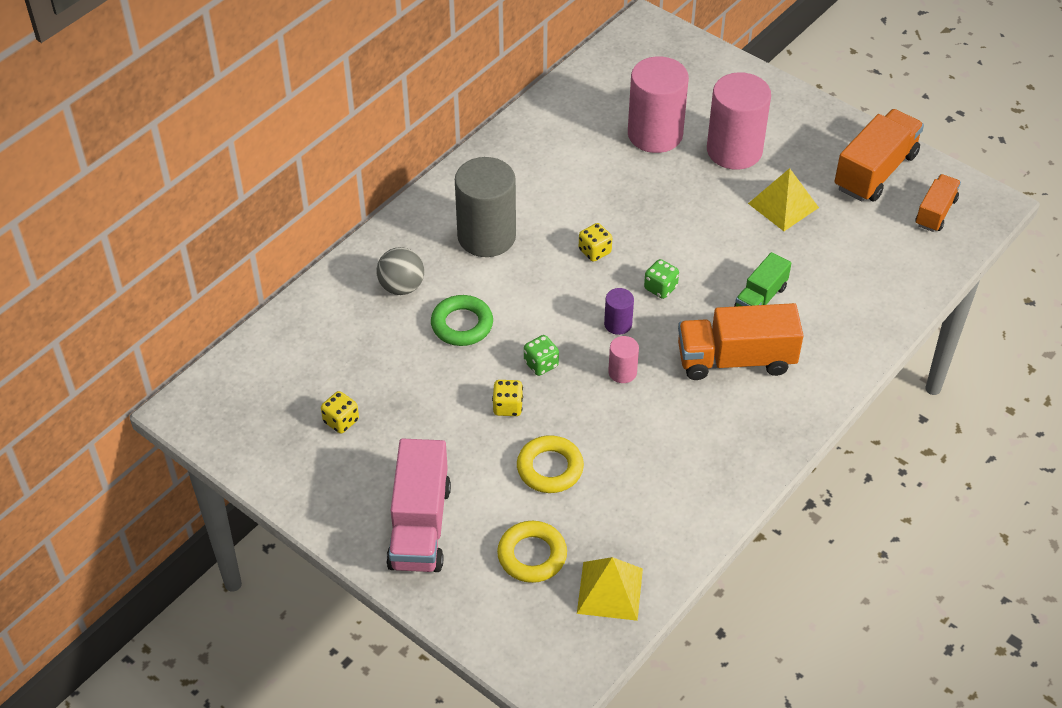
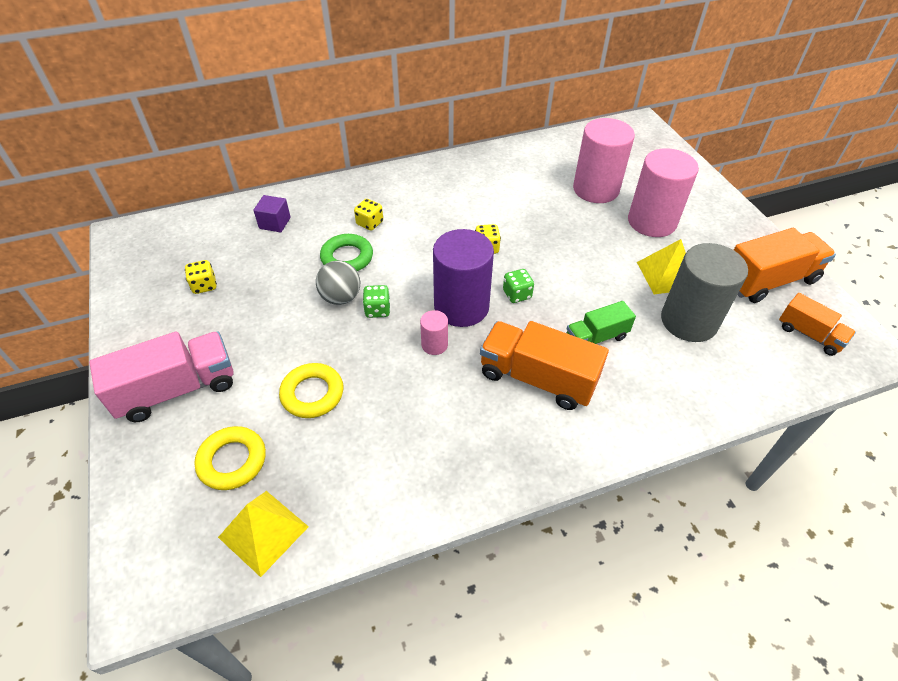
camera: 30 degrees right, 0 degrees up
grey ball [376,247,424,295] -> grey ball moved to [316,261,360,305]
pink truck [386,439,451,572] -> pink truck turned 150 degrees counterclockwise [89,331,233,422]
grey cylinder [455,157,516,257] -> grey cylinder moved to [661,243,748,342]
yellow dice [492,380,523,416] -> yellow dice moved to [354,199,383,231]
purple cylinder [604,288,634,335] -> purple cylinder [433,229,494,327], size x2.19
orange truck [915,174,961,232] -> orange truck turned 75 degrees clockwise [779,293,856,356]
none -> purple cube [253,195,291,232]

